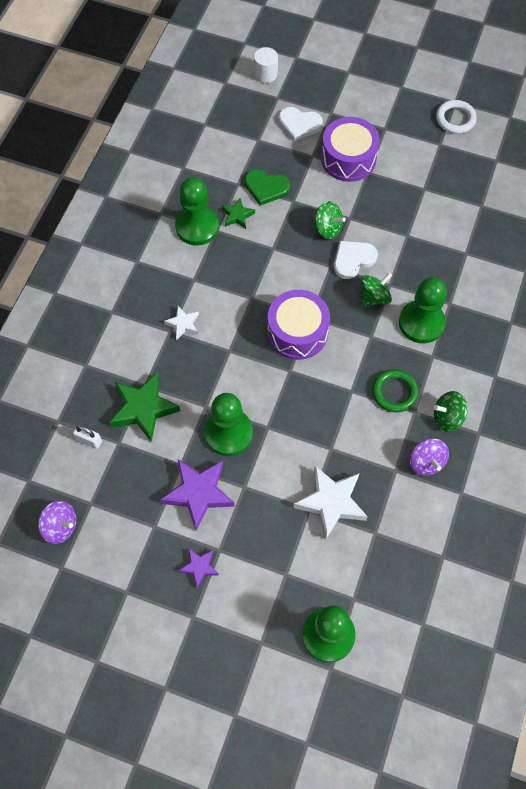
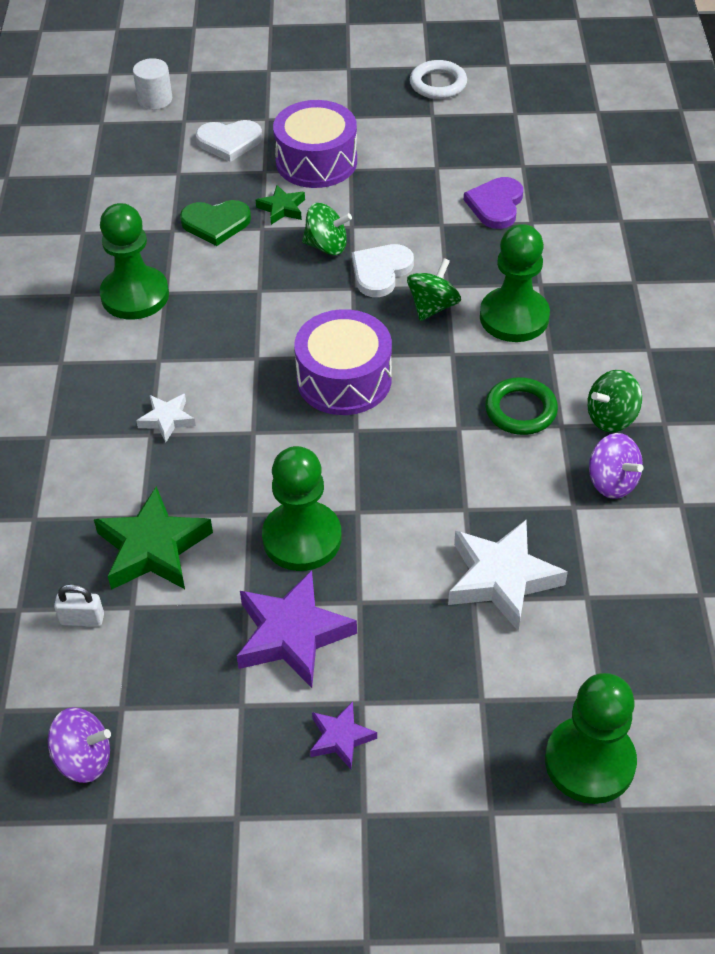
camera: 20 degrees left, 15 degrees down
green star [222,198,255,229] -> green star moved to [256,185,305,225]
none -> purple heart [464,177,523,229]

